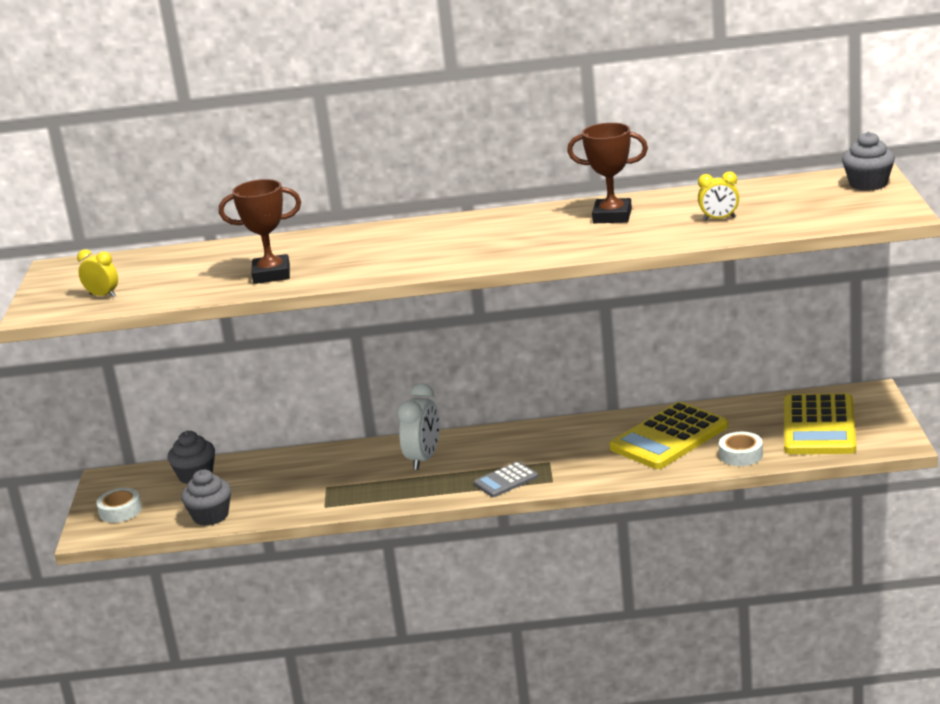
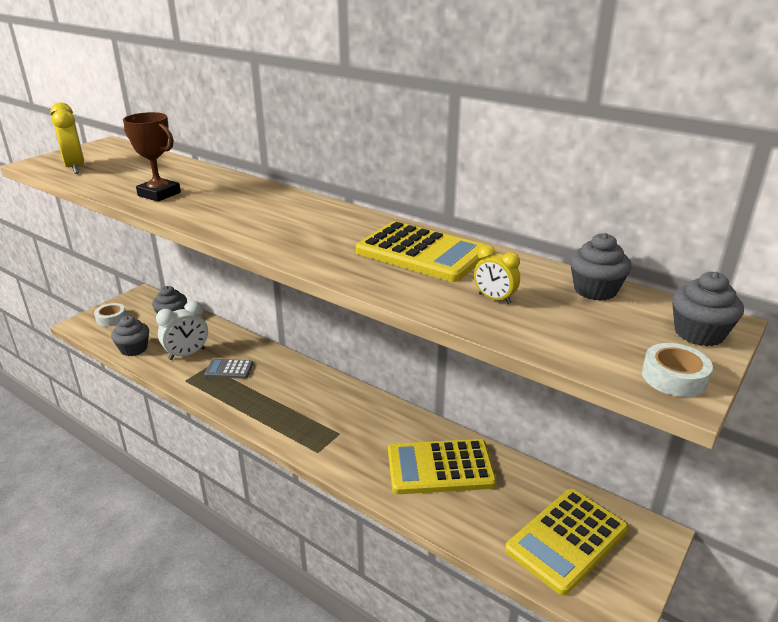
camera: 35 degrees right, 5 degrees up
yellow clock [77,249,118,298] -> yellow clock [51,102,84,174], size x1.68
white clock [398,383,440,470] -> white clock moved to [156,301,208,360]
grey calculator [474,461,538,497] -> grey calculator moved to [205,359,253,379]
brown trophy [567,123,648,223] -> yellow calculator [356,221,486,282]
white tape [719,432,763,466] -> white tape moved to [642,343,713,397]
none -> grey cupcake [570,233,631,301]

